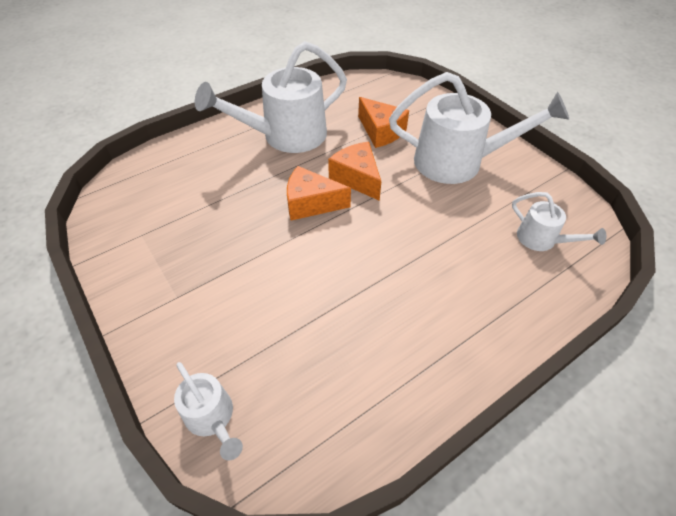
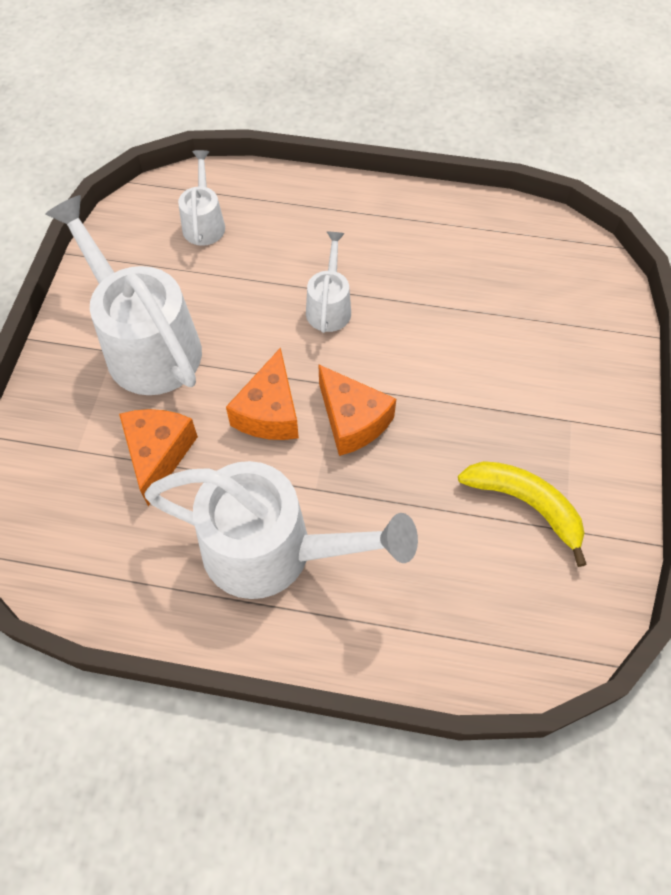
camera: 135 degrees left, 10 degrees up
white watering can [174,362,243,460] -> white watering can moved to [306,232,351,333]
none -> yellow banana [458,461,587,567]

